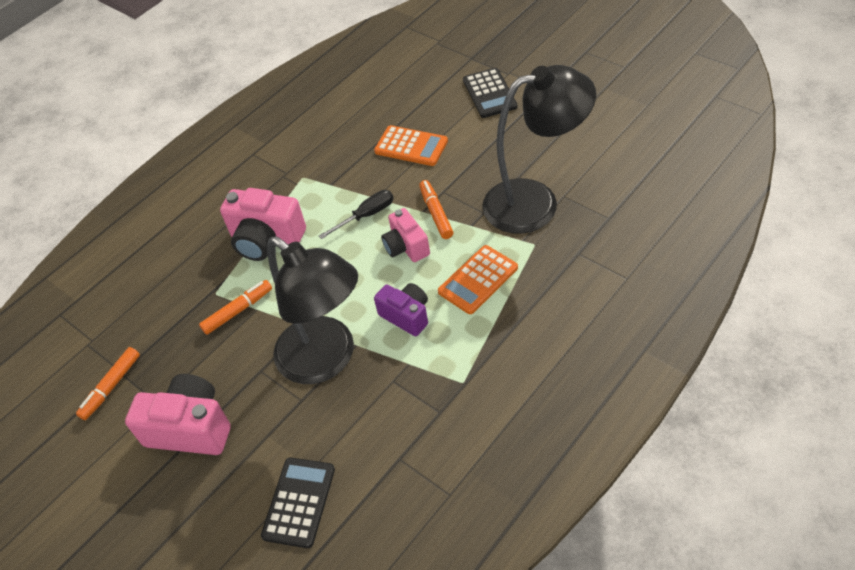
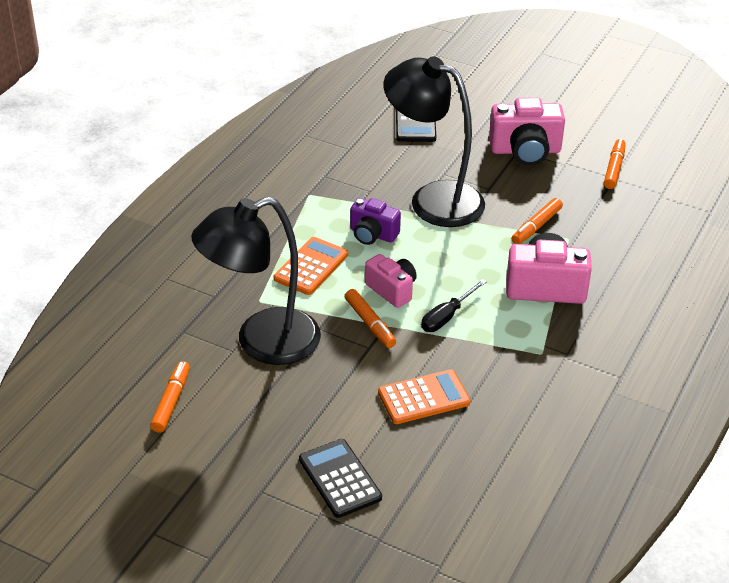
camera: 160 degrees right, 10 degrees down
orange calculator [374,125,448,166] -> orange calculator turned 150 degrees clockwise [378,369,470,424]
none -> orange marker [150,361,190,433]

